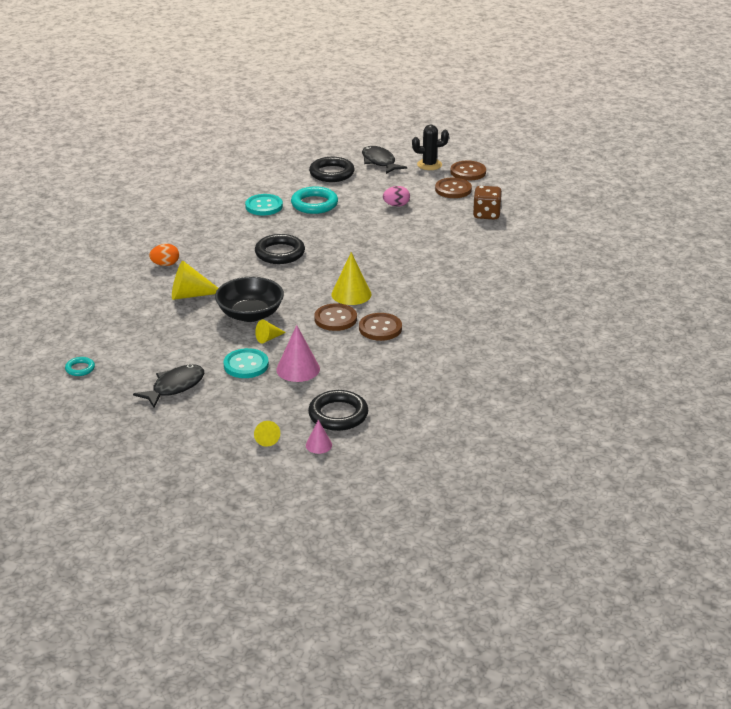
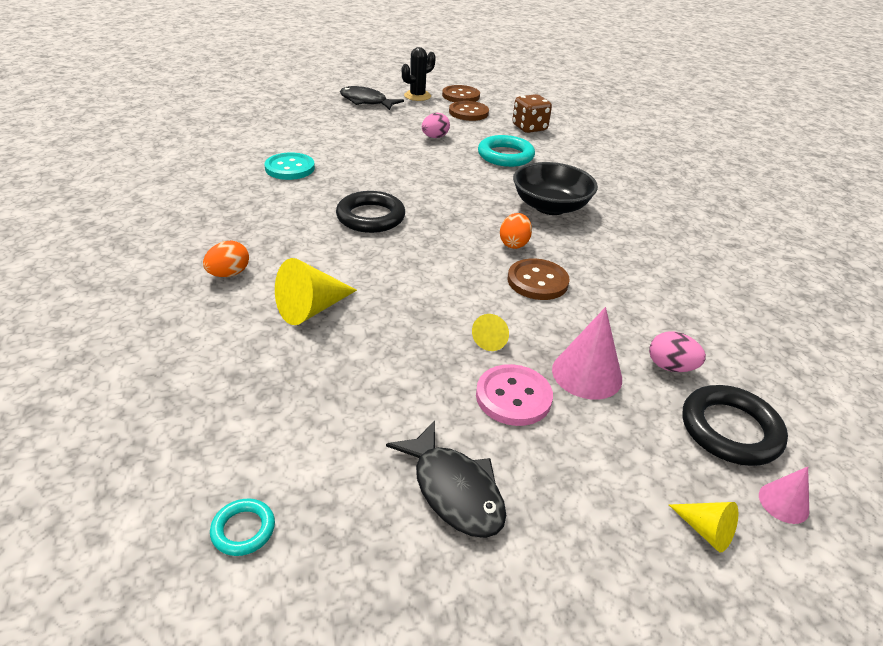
camera: 35 degrees left, 5 degrees up
black fish [133,365,204,408] -> black fish turned 135 degrees clockwise [386,420,506,538]
black bowl [215,277,284,322] -> black bowl moved to [513,162,598,215]
turquoise button [223,348,269,378] -> pink button [476,364,553,426]
turquoise ring [291,186,338,214] -> turquoise ring moved to [478,135,535,167]
black ring [309,157,355,182] -> none
yellow cone [331,252,372,305] -> orange egg [500,213,532,249]
brown button [359,313,402,341] -> none
none -> pink egg [649,331,706,372]

